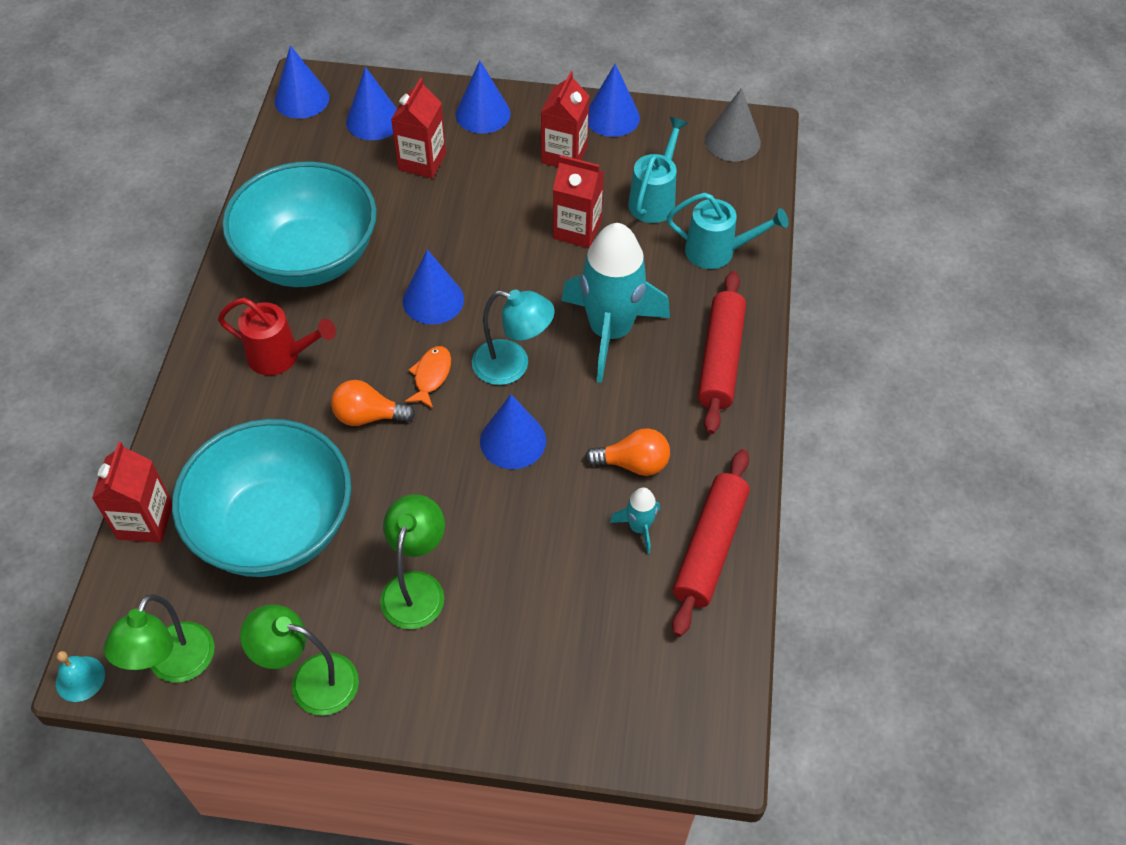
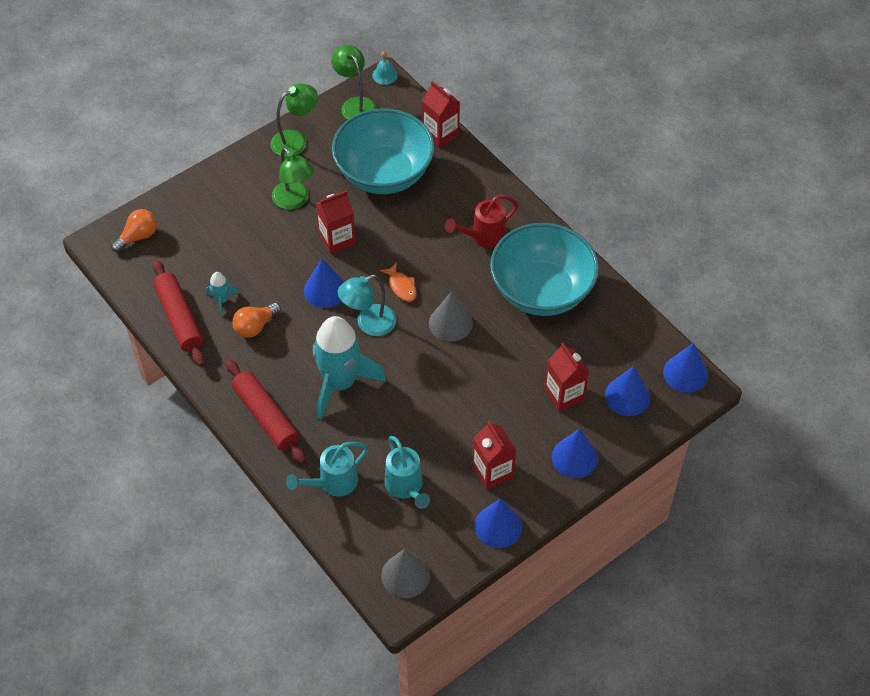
camera: 135 degrees right, 0 degrees up
orange light bulb [331,380,415,426] -> orange light bulb moved to [111,209,157,252]
blue cone [402,250,464,325] -> grey cone [429,292,473,342]
red carton [553,155,604,248] -> red carton moved to [316,191,356,254]

